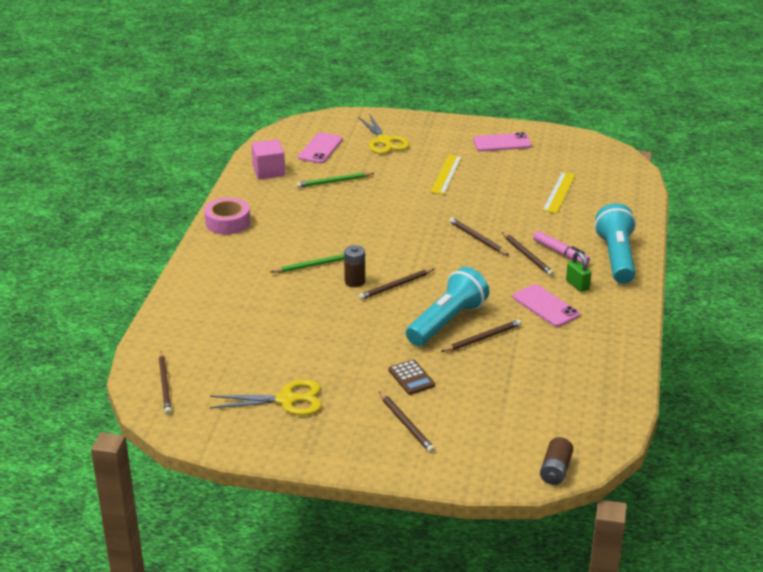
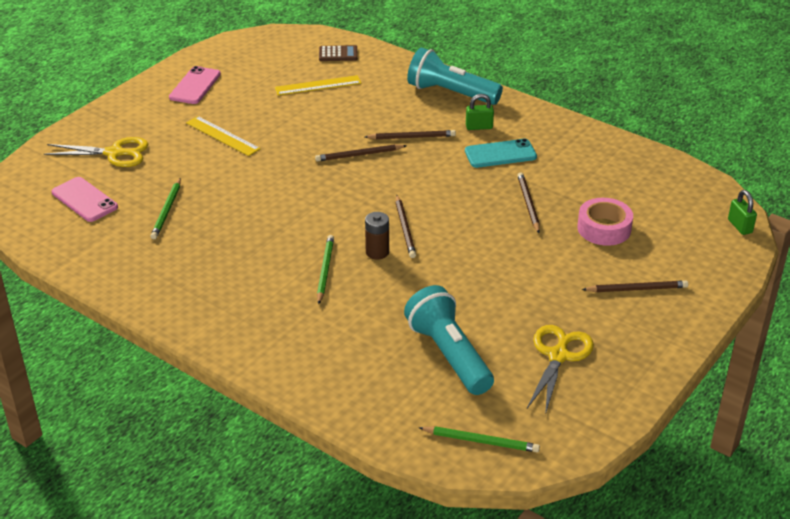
camera: 65 degrees left, 5 degrees up
brown pencil [159,351,172,415] -> green pencil [419,426,540,452]
pink tape [204,197,250,235] -> pink tape moved to [577,198,633,246]
pink cube [251,139,285,180] -> none
brown calculator [389,360,435,395] -> brown calculator moved to [319,45,358,61]
turquoise flashlight [406,267,489,346] -> turquoise flashlight moved to [404,285,494,395]
pink phone [513,284,580,327] -> turquoise phone [465,139,537,168]
pink marker [533,231,590,264] -> none
brown battery [540,437,573,485] -> green padlock [728,190,757,235]
yellow ruler [542,172,576,214] -> yellow ruler turned 60 degrees counterclockwise [275,75,361,95]

